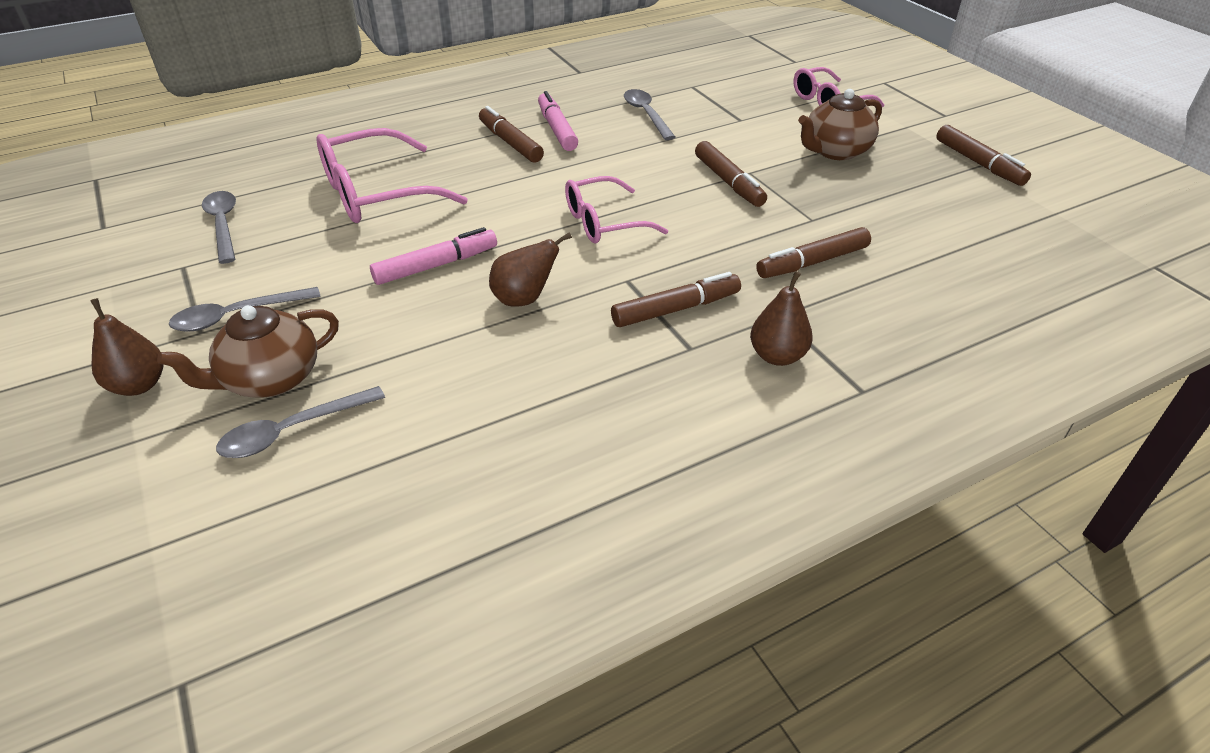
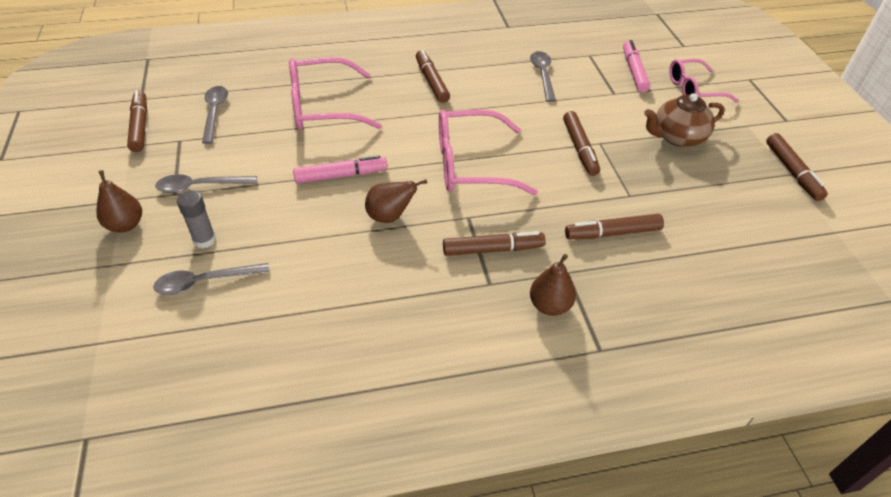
camera: 15 degrees right, 5 degrees up
brown teapot [157,305,339,398] -> grey glue stick [177,190,216,248]
pink marker [538,91,578,151] -> pink marker moved to [623,40,650,93]
pink glasses [565,176,668,243] -> pink glasses [439,110,538,195], size x1.52
none -> brown marker [127,90,147,152]

